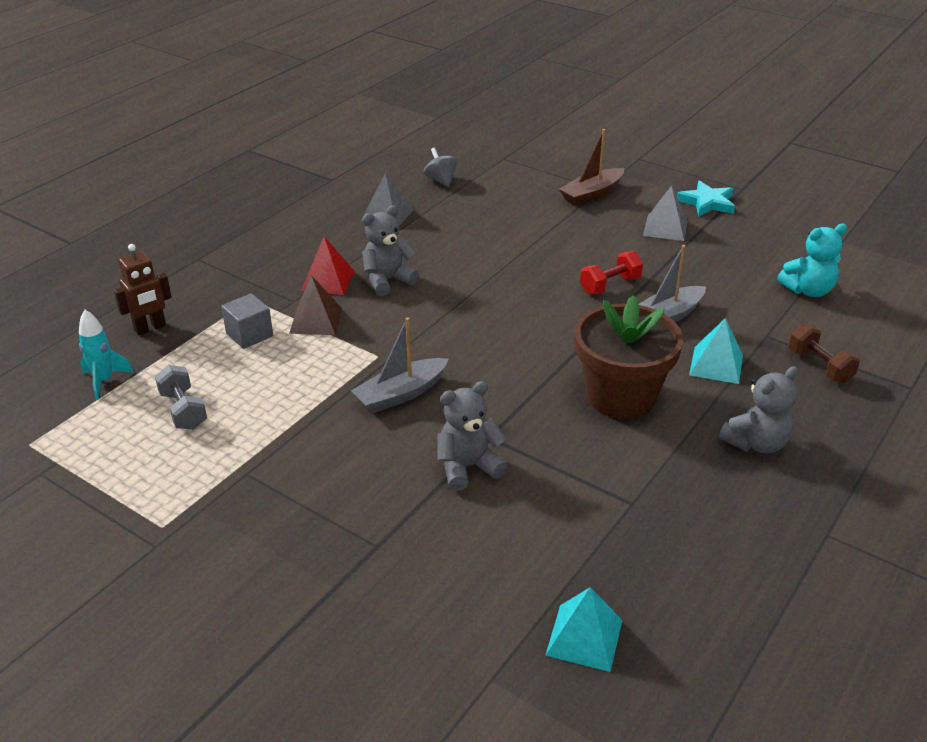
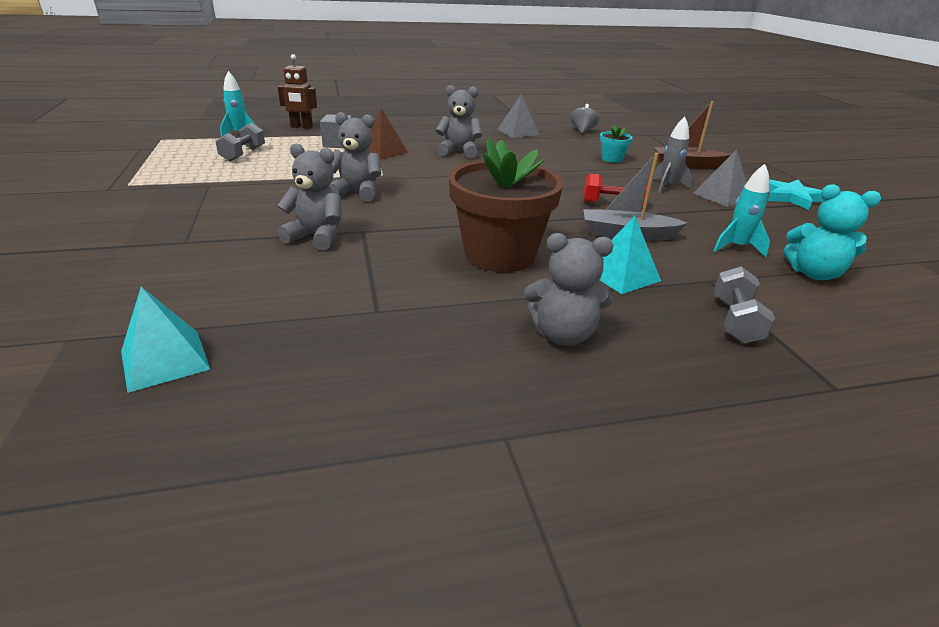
camera: 40 degrees right, 5 degrees down
red pyramid [301,237,355,295] -> none
grey boat [351,317,448,413] -> grey teddy bear [329,112,382,201]
brown dumbbell [788,323,860,384] -> grey dumbbell [714,266,775,344]
none -> turquoise flower pot [600,125,633,163]
none -> grey rocket [653,117,693,193]
none -> turquoise rocket [713,164,770,257]

